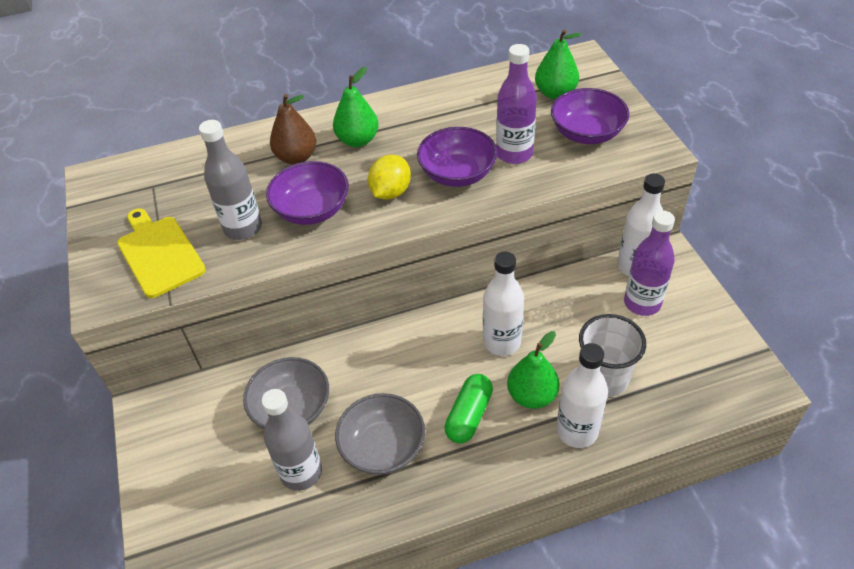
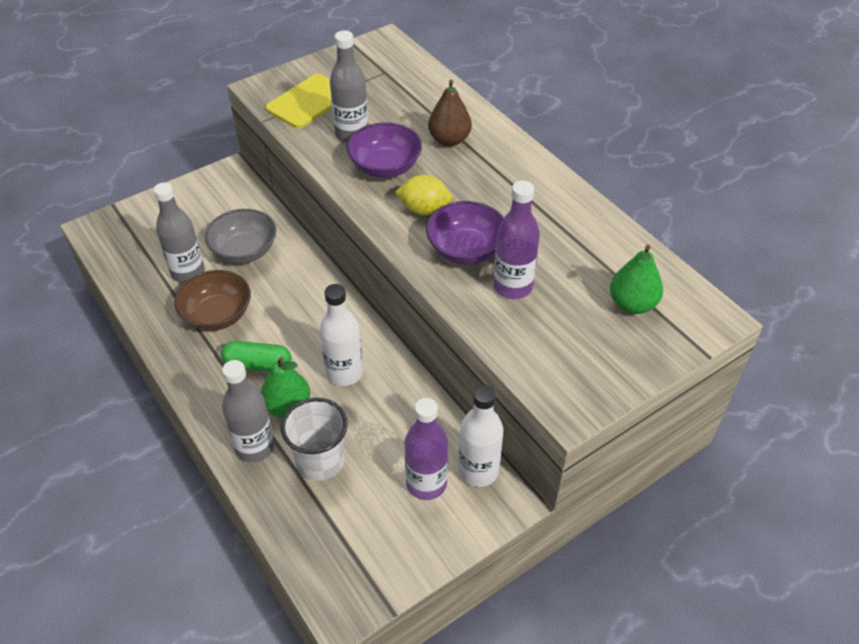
camera: 70 degrees right, 0 degrees up
green pear [333,67,379,147] -> none
grey bowl [335,393,425,475] -> brown bowl [174,270,251,331]
purple bowl [551,88,630,144] -> none
white bottle [556,343,608,448] -> grey bottle [222,360,275,462]

